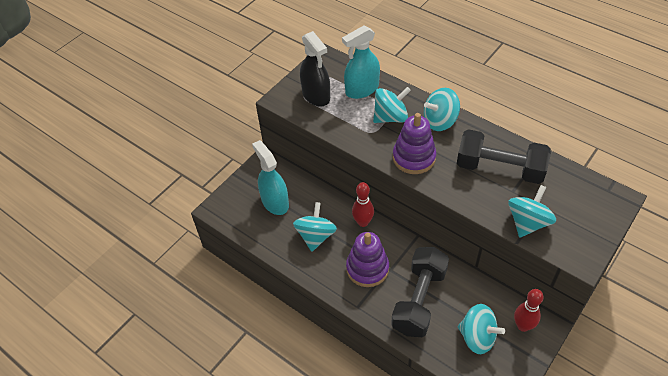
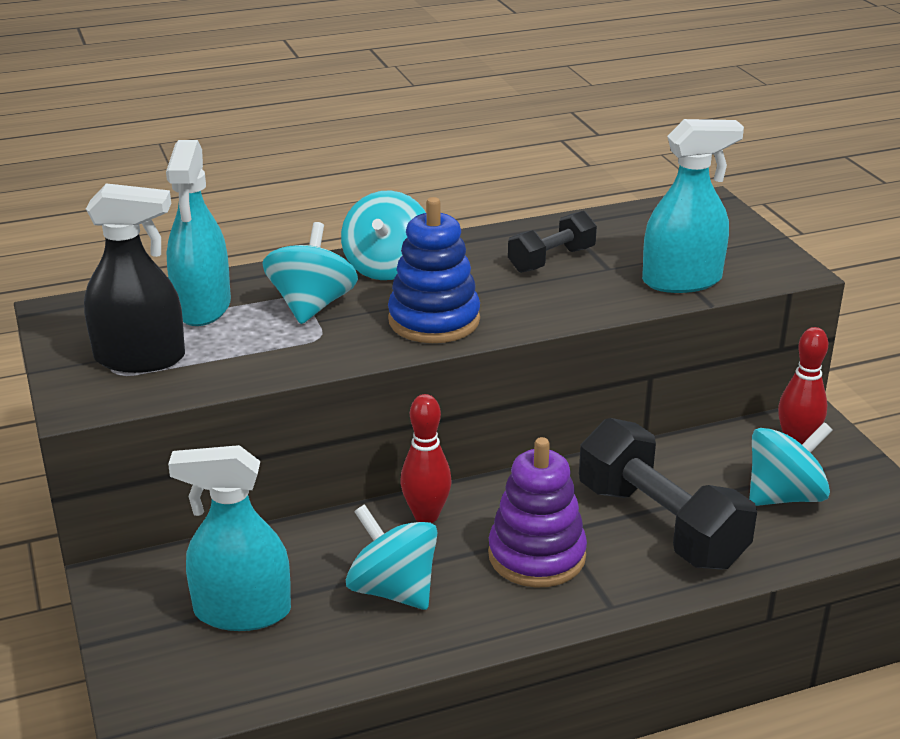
camera: 60 degrees left, 20 degrees down
purple stacking toy [393,113,436,174] -> blue stacking toy [388,197,480,343]
black dumbbell [457,129,551,184] -> black dumbbell [508,211,597,273], size x0.56
turquoise spinning top [508,185,556,237] -> turquoise spray bottle [642,119,744,293]

